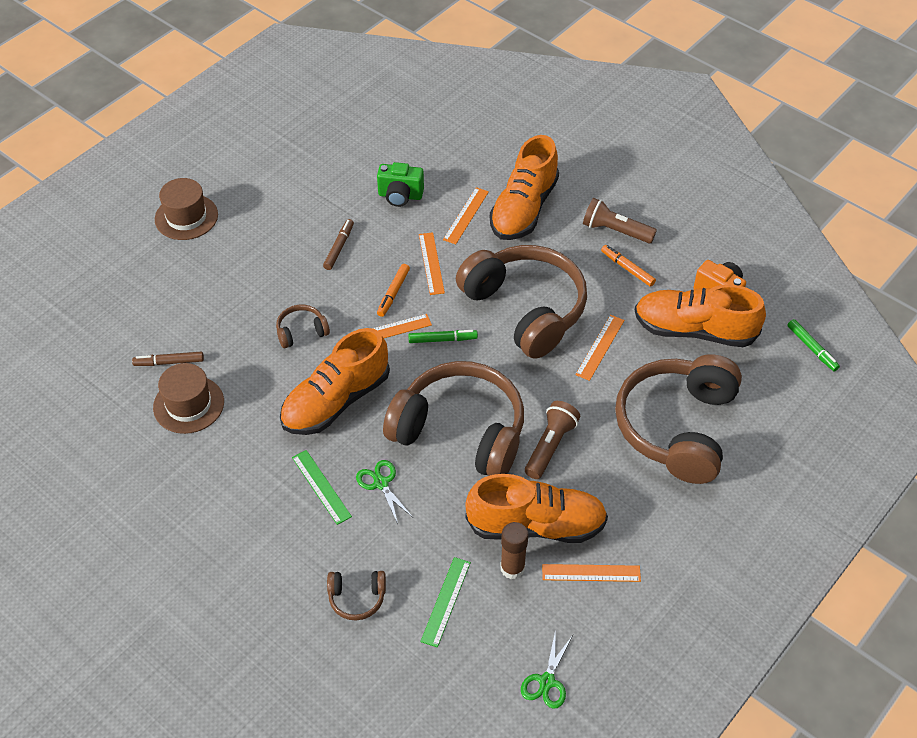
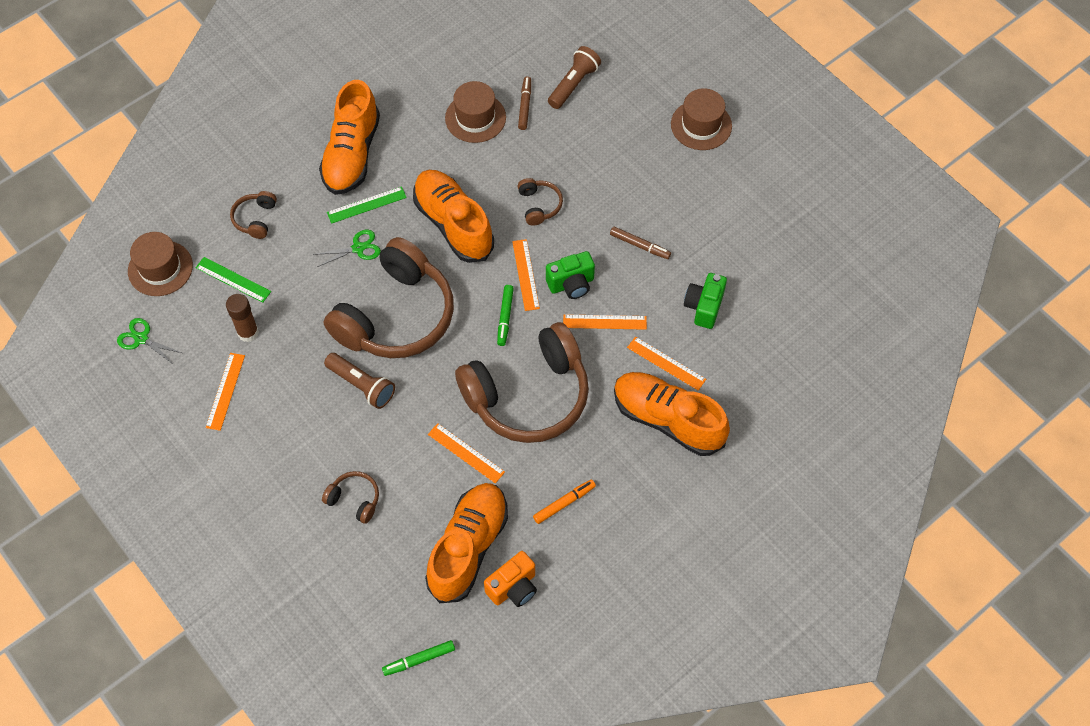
camera: 100 degrees right, 10 degrees up
orange marker [377,264,410,317] -> green camera [546,251,595,299]
orange shoe [465,474,608,543] -> orange shoe moved to [319,80,380,195]
brown flashlight [583,198,657,243] -> brown flashlight moved to [548,46,601,109]
brown headphones [615,354,742,484] -> brown headphones [322,471,379,524], size x0.41
none -> brown hat [128,232,193,296]

